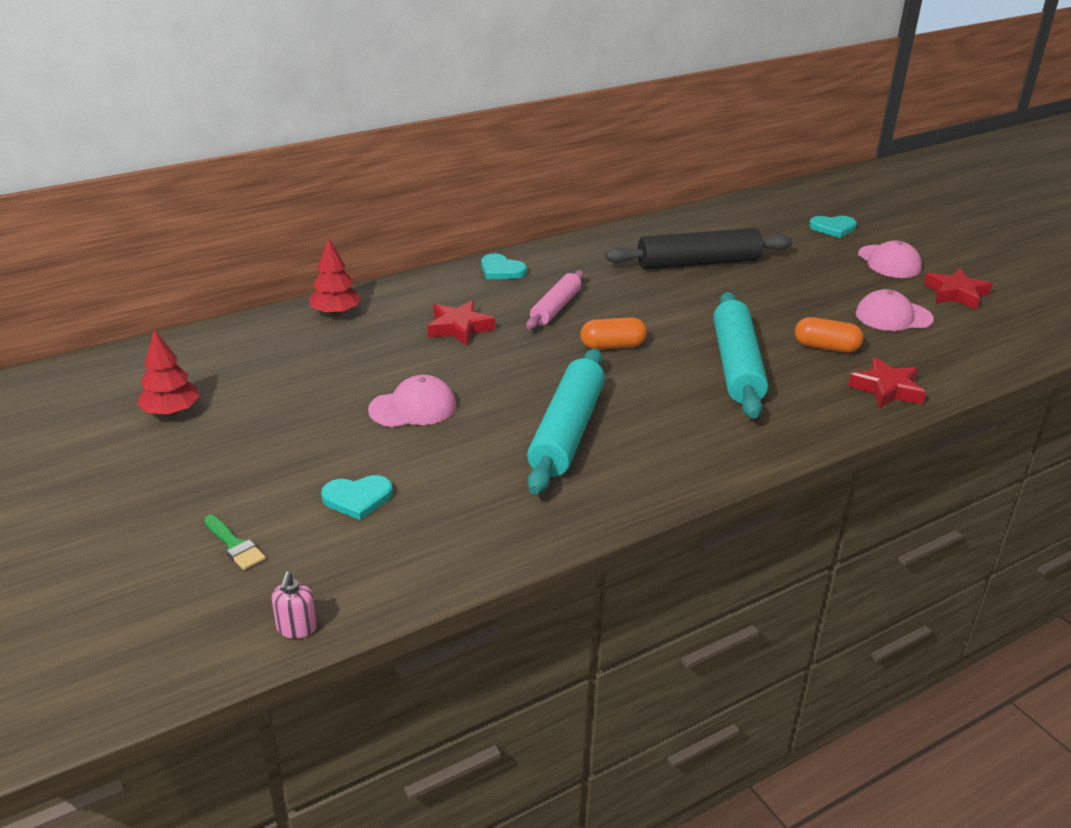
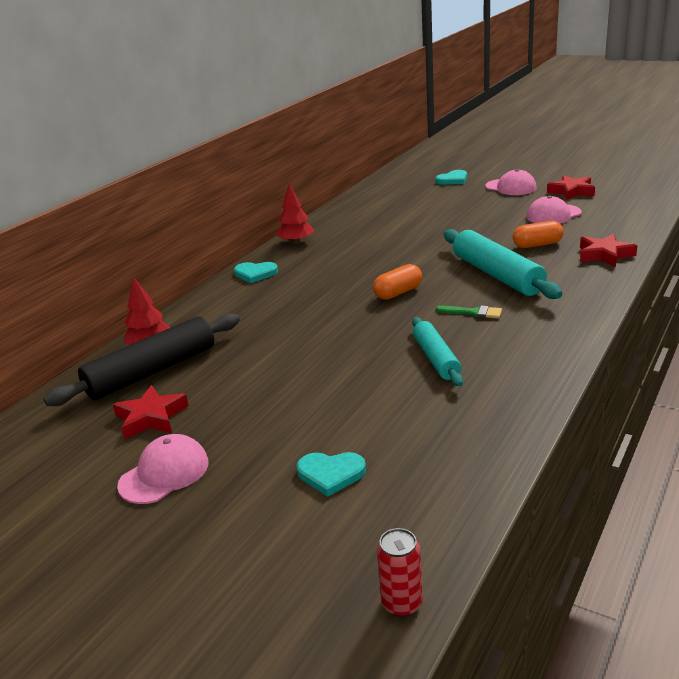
camera: 25 degrees left, 5 degrees down
red tree [137,330,200,416] -> red tree moved to [276,184,314,244]
green brush [204,515,266,570] -> green brush moved to [436,306,502,318]
pink soap dispenser [272,572,317,639] -> red can [377,528,423,617]
turquoise heart [321,475,393,520] -> turquoise heart turned 45 degrees clockwise [297,452,366,497]
pink cap [368,375,456,427] -> pink cap moved to [117,434,209,504]
red star [427,300,495,346] -> red star moved to [113,385,189,440]
pink rolling pin [526,270,584,329] -> none
turquoise rolling pin [527,348,605,494] -> turquoise rolling pin [412,317,463,386], size x0.61
black rolling pin [605,228,793,270] -> black rolling pin moved to [43,313,240,406]

